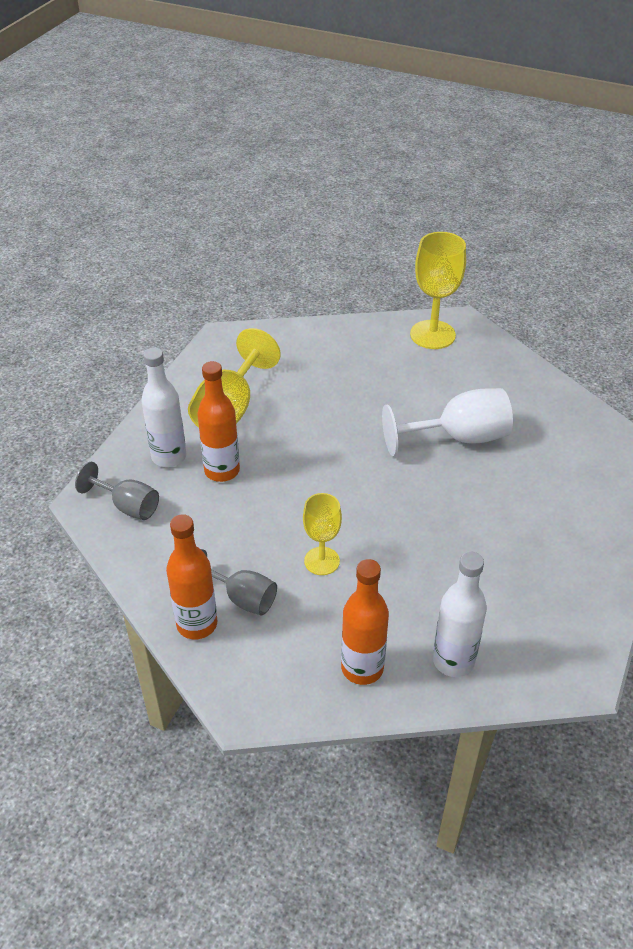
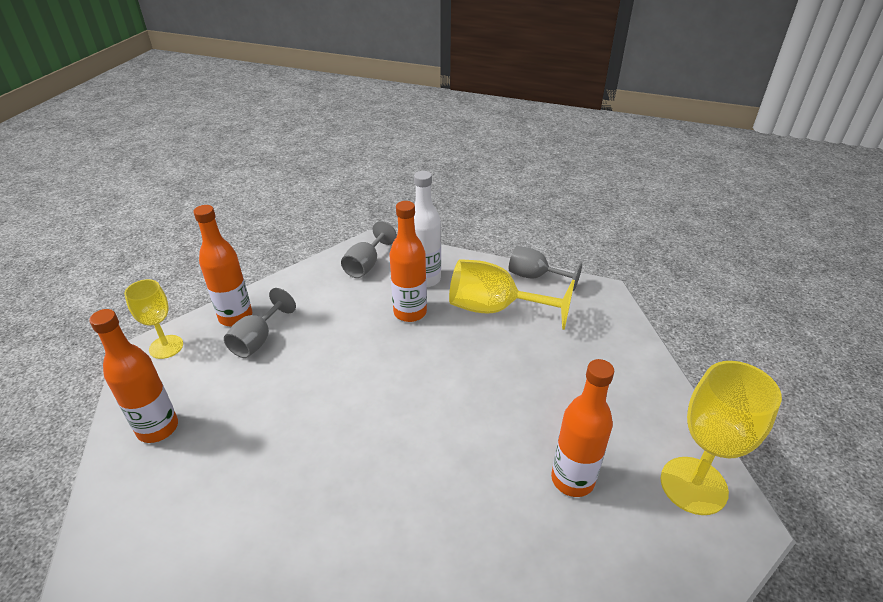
camera: 85 degrees right, 5 degrees down
yellow goblet [303,493,342,575] -> yellow goblet moved to [124,279,183,359]
white goblet [382,388,513,456] -> none
white bottle [433,552,487,677] -> none
none -> grey goblet [509,246,582,291]
none -> orange bottle [551,359,614,497]

